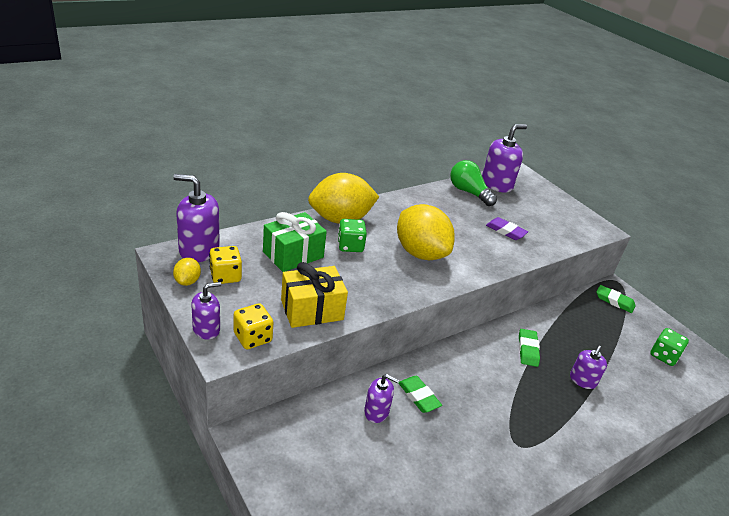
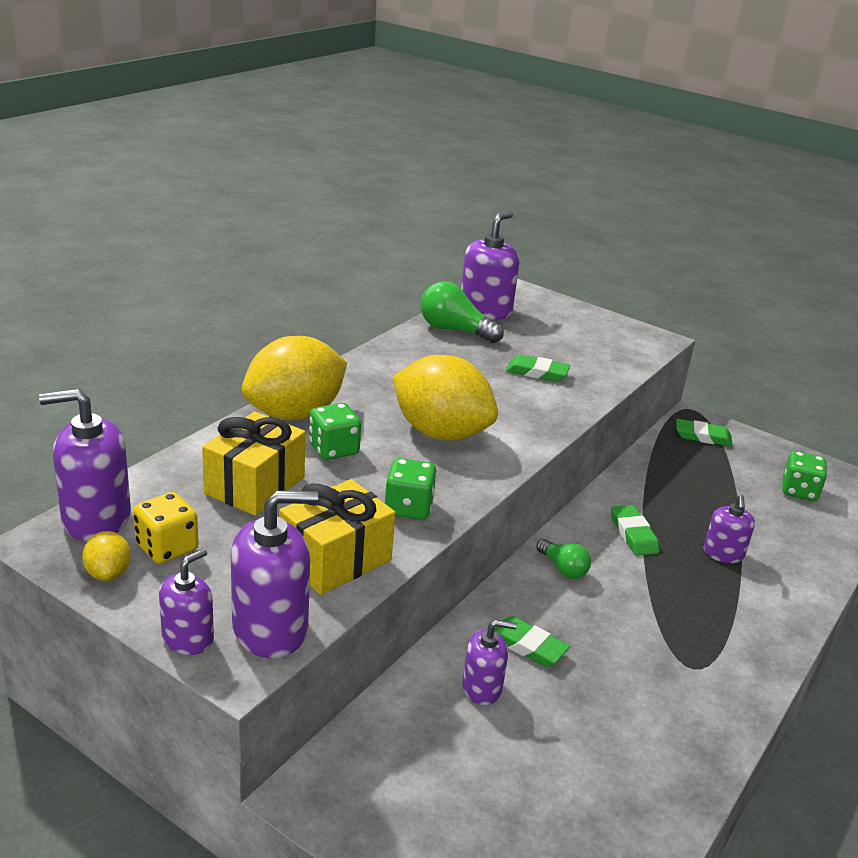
camera: 20 degrees left, 5 degrees down
yellow dice [234,303,273,349] -> purple soap dispenser [231,490,318,658]
green gift [263,212,327,272] -> yellow gift [202,411,306,516]
purple eraser [486,217,528,240] -> green eraser [506,354,570,382]
none -> green dice [385,458,437,520]
none -> green light bulb [536,539,591,579]

